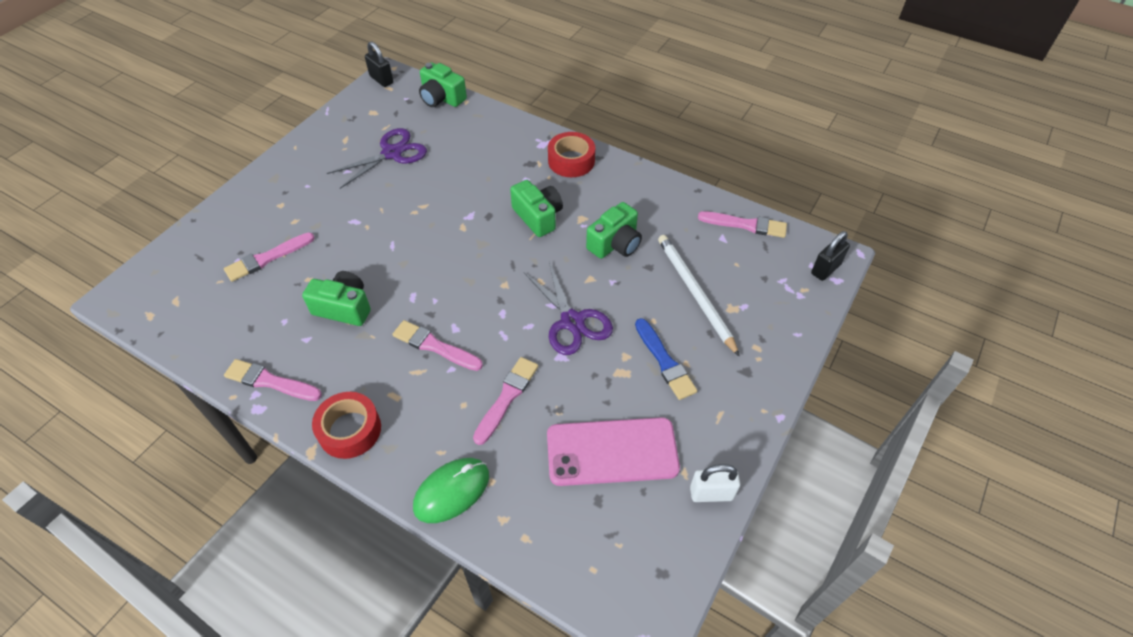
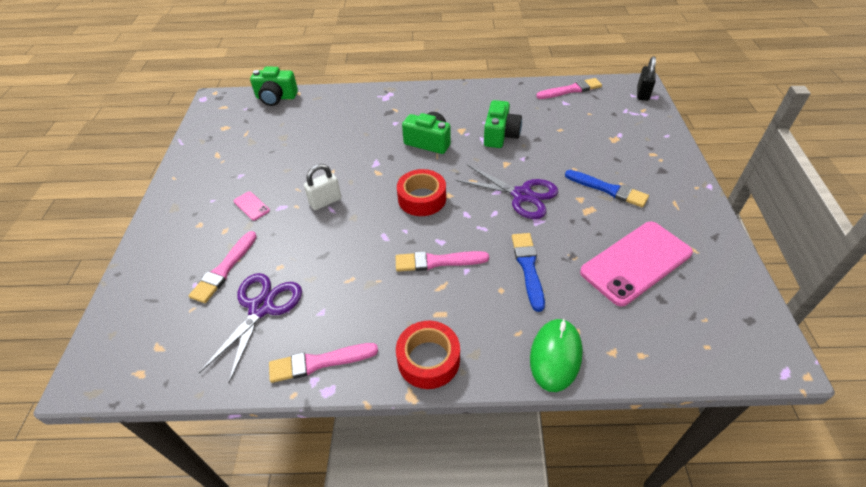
camera: 30 degrees left, 5 degrees down
green camera [302,271,371,326] -> none
purple scissors [327,128,427,189] -> purple scissors moved to [199,273,302,383]
black padlock [365,41,393,87] -> none
pink brush [473,357,538,445] -> blue brush [512,233,545,312]
red tape [548,132,595,177] -> red tape moved to [397,169,446,216]
white pencil [658,235,740,357] -> none
white padlock [690,464,740,502] -> white padlock moved to [304,164,341,210]
none -> pink phone [234,191,270,221]

